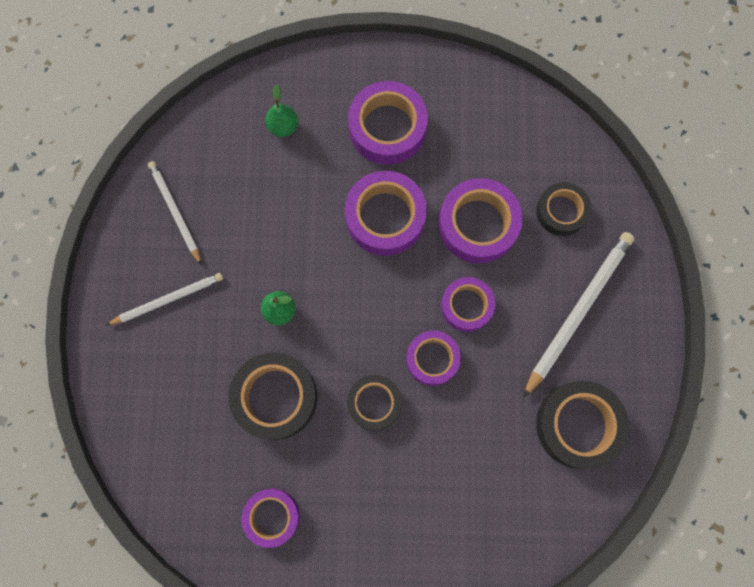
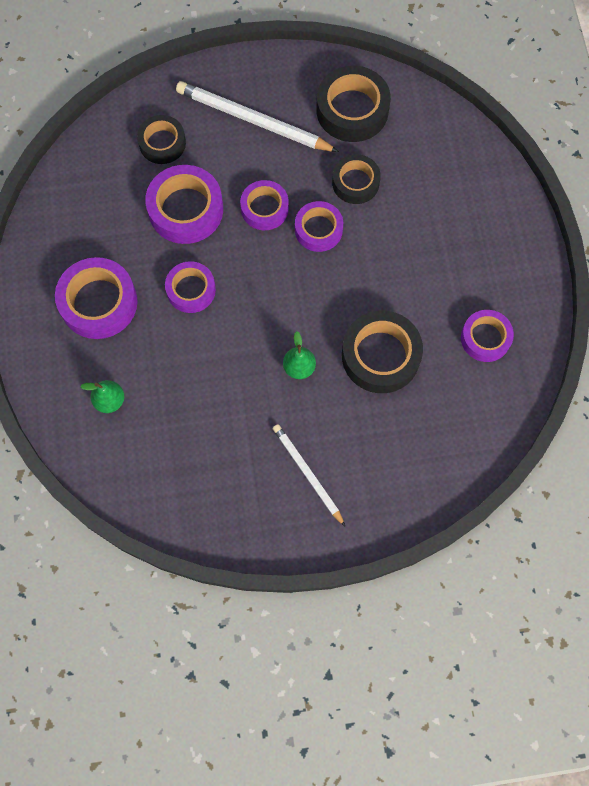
camera: 100 degrees left, 5 degrees down
white pencil [148,161,202,265] -> none
purple tape [345,171,427,256] -> purple tape [165,261,216,313], size x0.64
black tape [347,375,402,430] -> black tape moved to [332,154,381,204]

